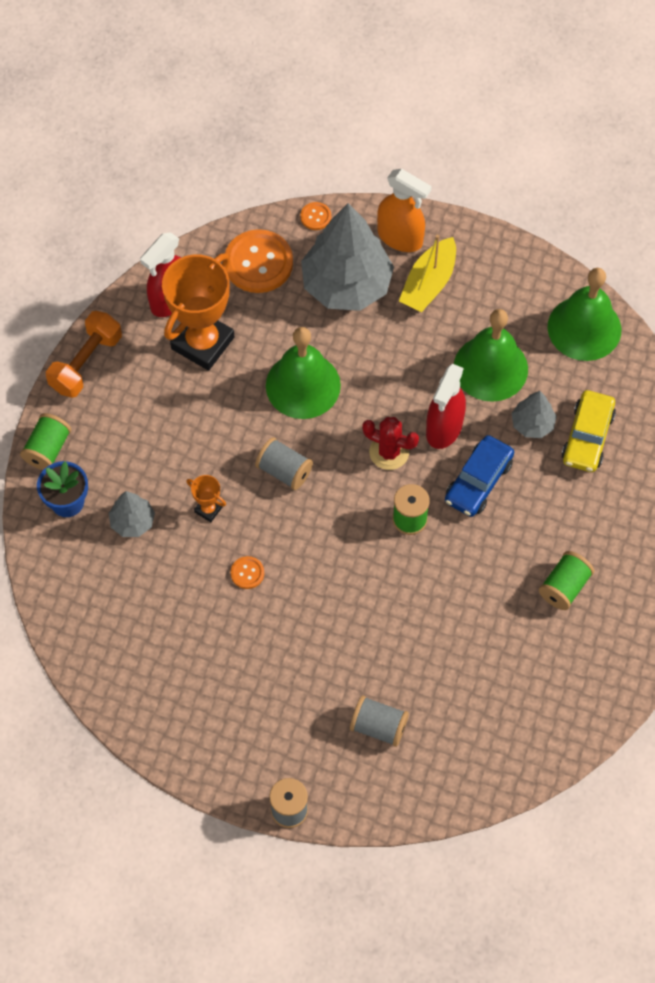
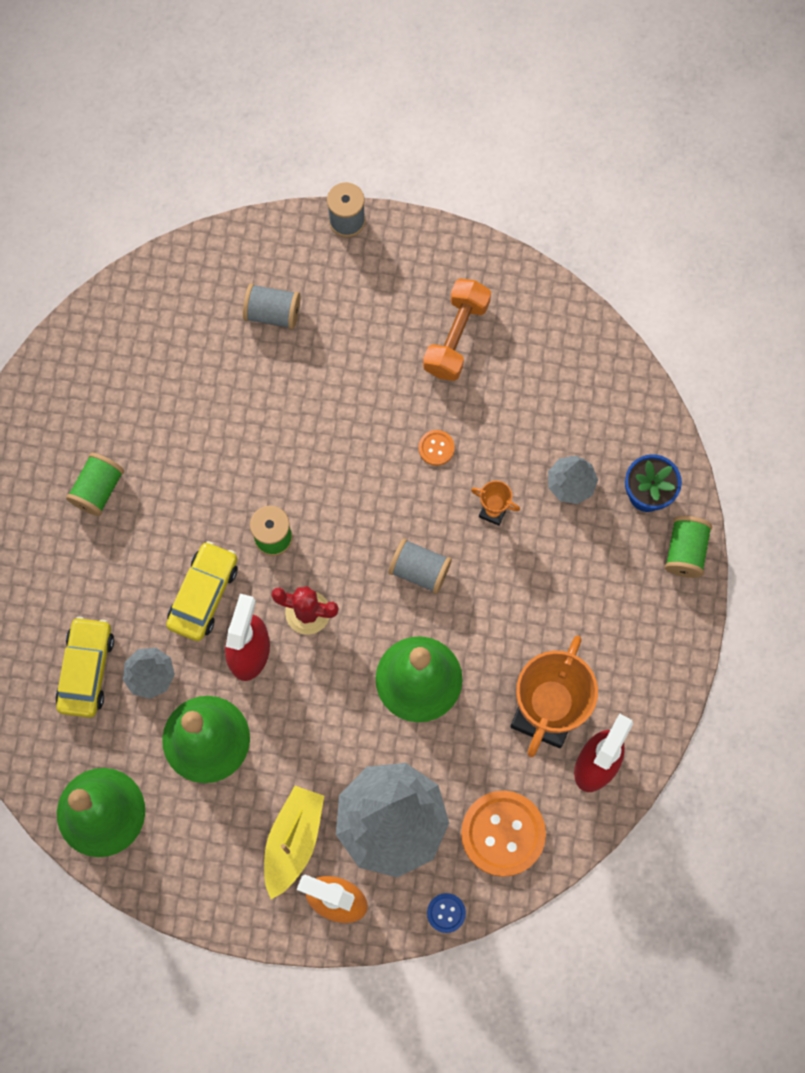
camera: 170 degrees right, 10 degrees up
orange dumbbell [46,311,122,398] -> orange dumbbell moved to [423,278,491,381]
orange button [300,202,331,230] -> blue button [427,893,466,933]
blue car [445,435,514,517] -> yellow car [166,541,238,641]

